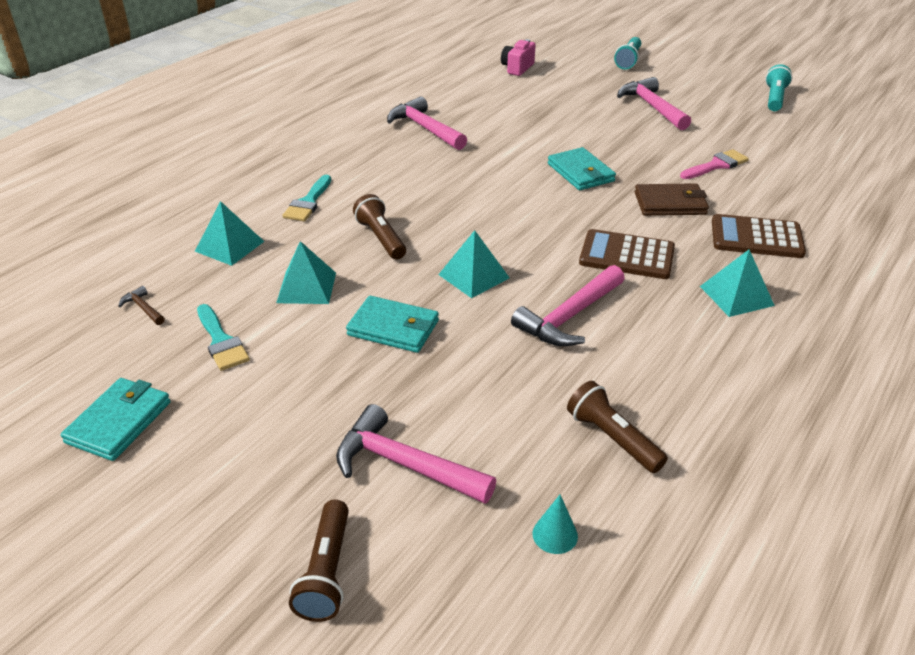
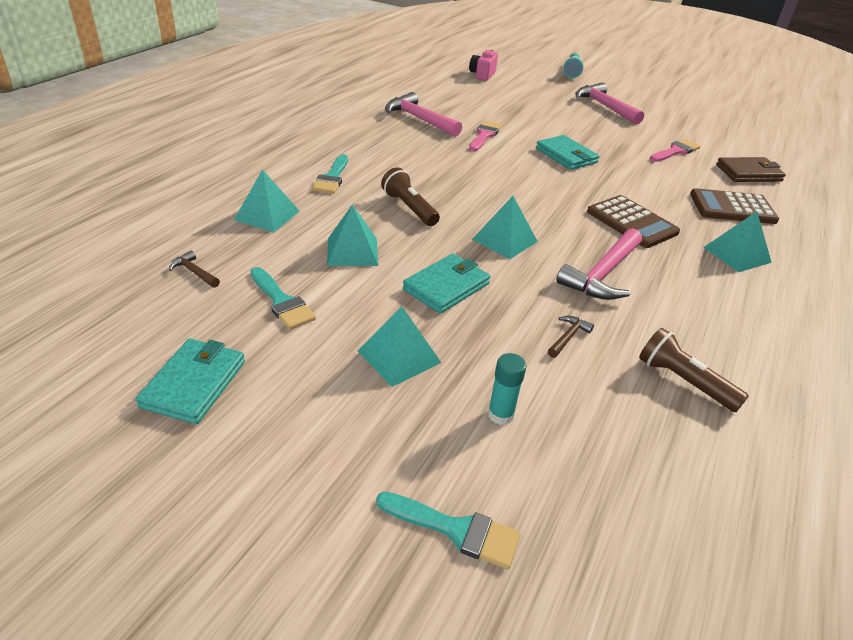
camera: 10 degrees left, 0 degrees up
brown flashlight [289,500,349,622] -> turquoise brush [376,492,521,569]
pink hammer [336,404,496,504] -> turquoise glue stick [488,353,526,425]
turquoise wallet [346,296,439,353] -> turquoise wallet turned 60 degrees counterclockwise [403,254,490,314]
turquoise cone [532,495,578,554] -> none
brown calculator [579,229,675,279] -> brown calculator turned 135 degrees counterclockwise [587,195,680,248]
brown wallet [635,183,709,216] -> brown wallet moved to [716,157,786,182]
turquoise flashlight [765,64,792,111] -> none
none -> turquoise pyramid [358,307,441,387]
none -> pink brush [469,121,502,152]
none -> brown hammer [548,316,594,358]

